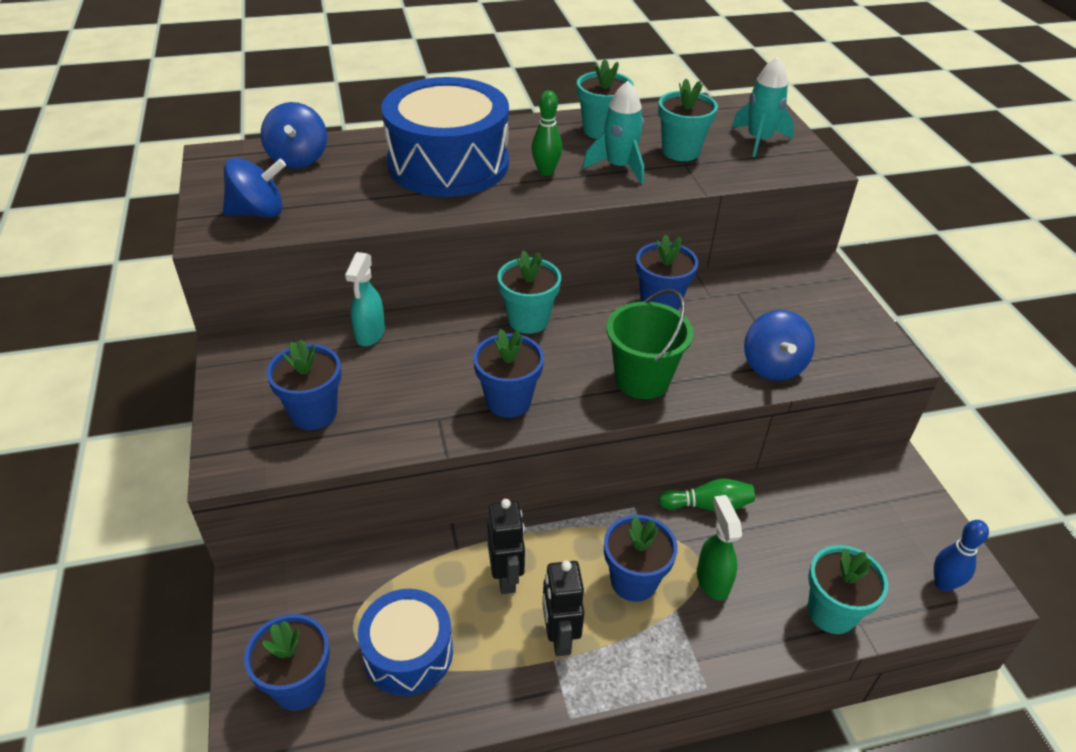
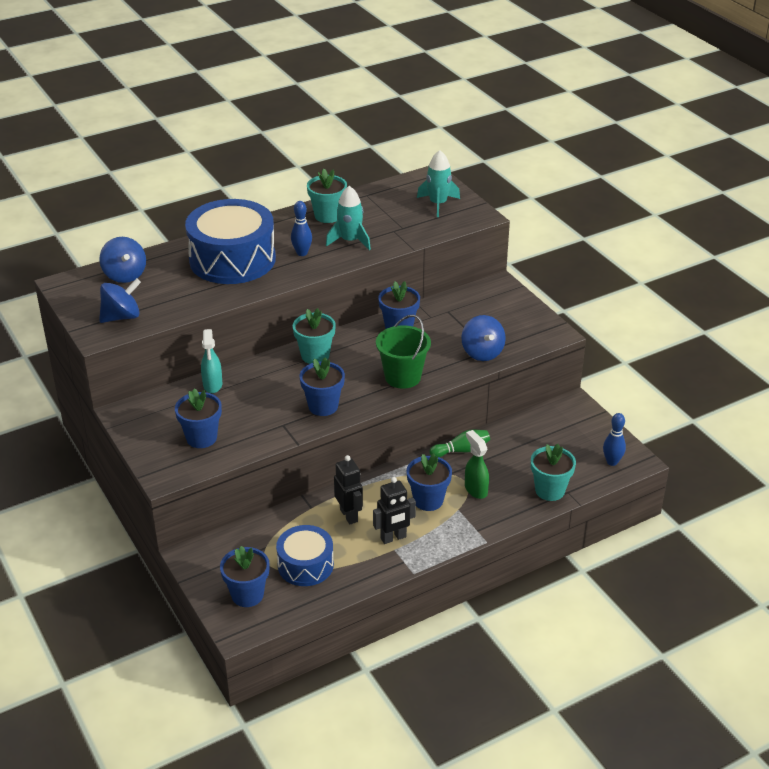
camera: 15 degrees left, 5 degrees down
green bowling pin [531,90,562,176] -> blue bowling pin [291,201,312,256]
black robot [542,561,585,656] -> black robot turned 90 degrees counterclockwise [373,477,416,544]
turquoise flower pot [658,79,718,161] -> none

